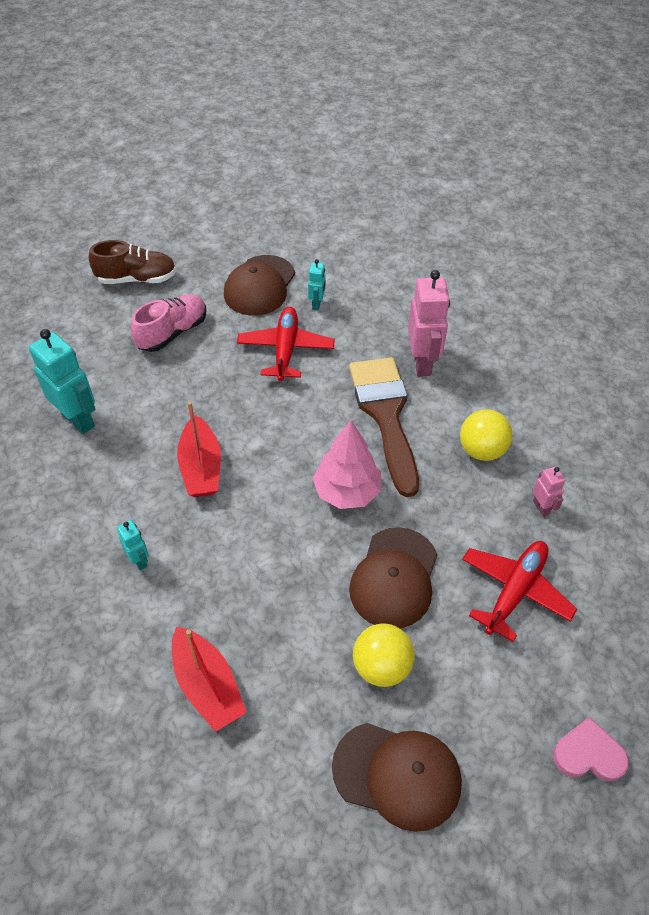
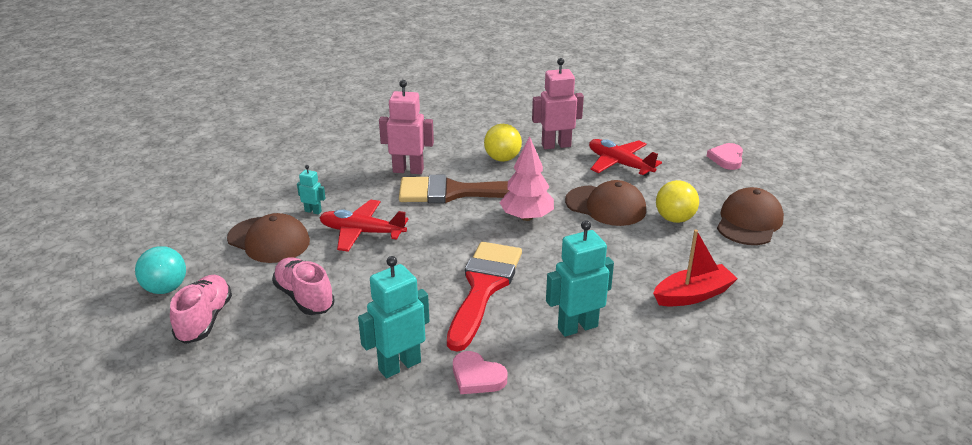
camera: 80 degrees left, 20 degrees down
brown shoe [89,240,176,284] -> pink shoe [170,275,232,344]
turquoise robot [117,520,149,570] -> turquoise robot [546,220,614,337], size x1.98
red boat [177,401,221,497] -> red brush [447,242,522,352]
pink robot [533,467,565,517] -> pink robot [532,58,584,149], size x1.98
none -> turquoise ball [135,246,186,294]
none -> pink heart [453,351,507,394]

